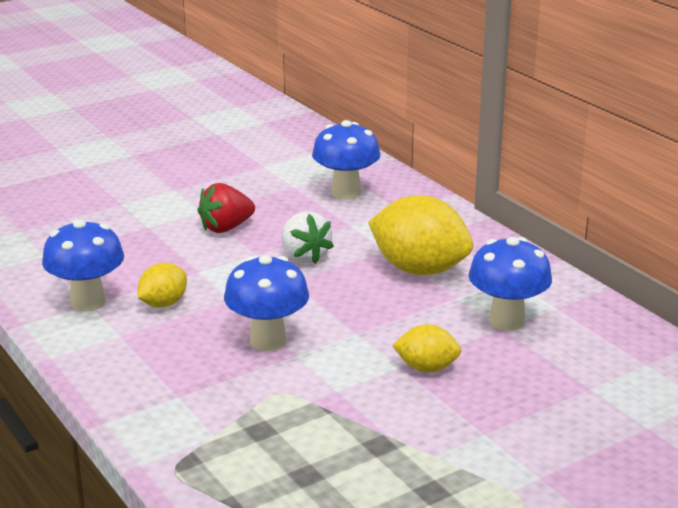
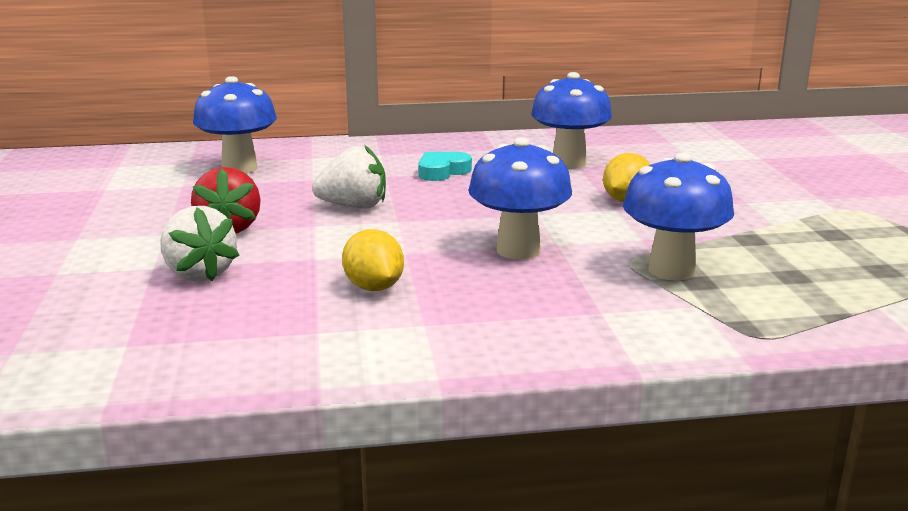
camera: 65 degrees left, 5 degrees down
blue mushroom [42,219,124,312] -> blue mushroom moved to [623,153,734,281]
yellow lemon [368,195,473,275] -> turquoise heart [418,152,472,181]
none -> white strawberry [160,206,240,282]

